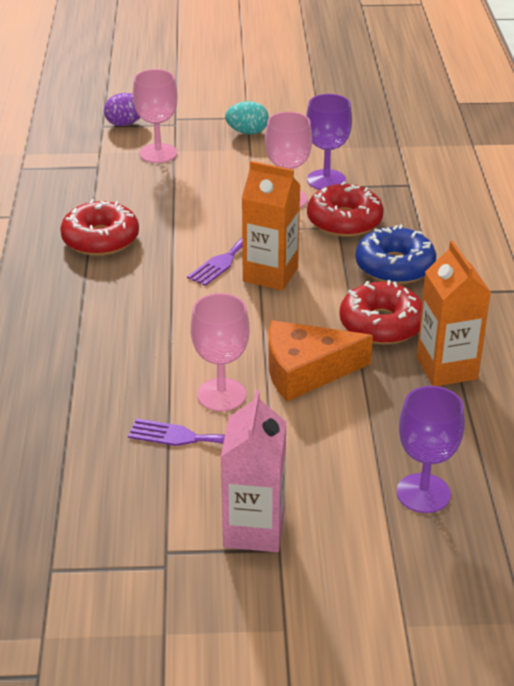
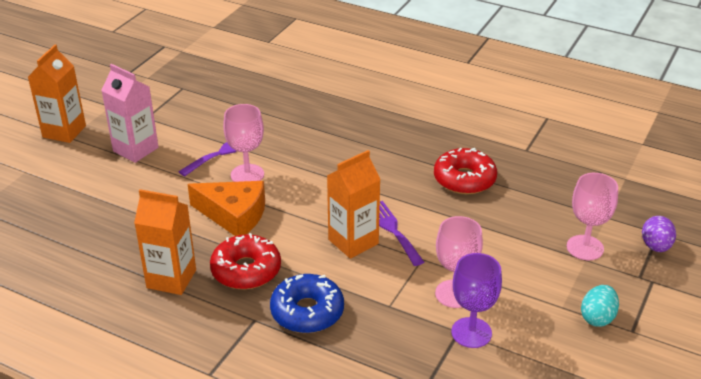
camera: 120 degrees right, 0 degrees up
orange cheese [269,320,373,402] -> orange cheese turned 90 degrees clockwise [187,181,265,236]
red donut [307,181,384,237] -> none
purple goblet [397,386,465,513] -> none
none -> orange carton [28,45,86,143]

